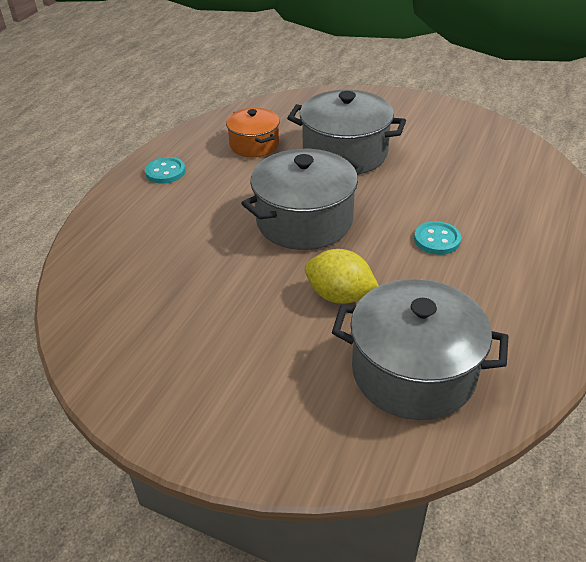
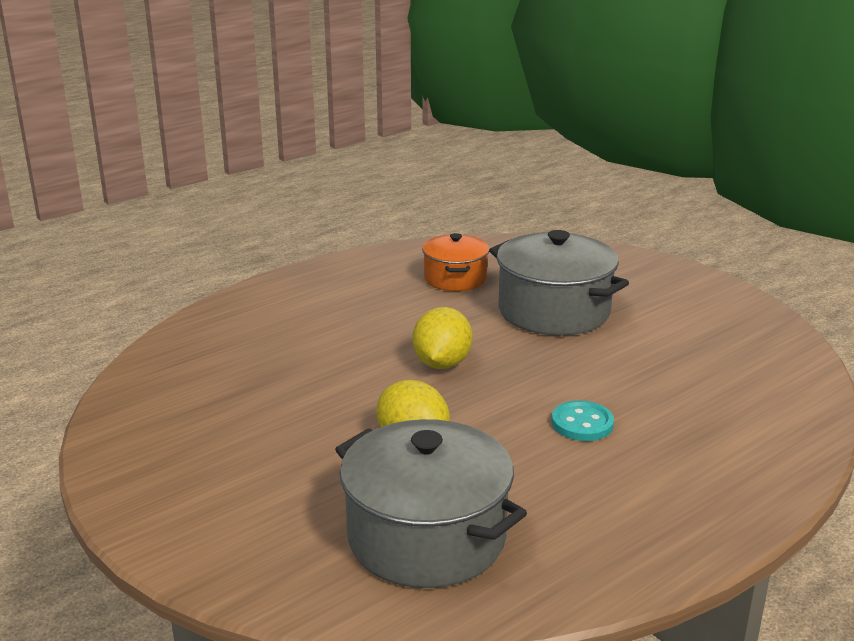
camera: 25 degrees right, 15 degrees down
turquoise button [145,157,186,184] -> none
grey pot [241,149,363,250] -> yellow lemon [412,307,473,369]

